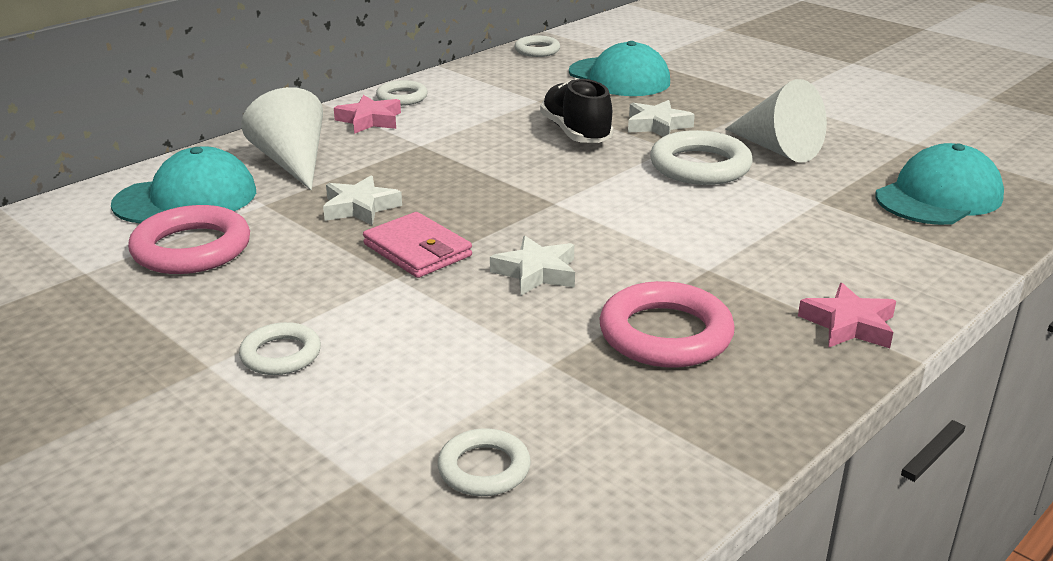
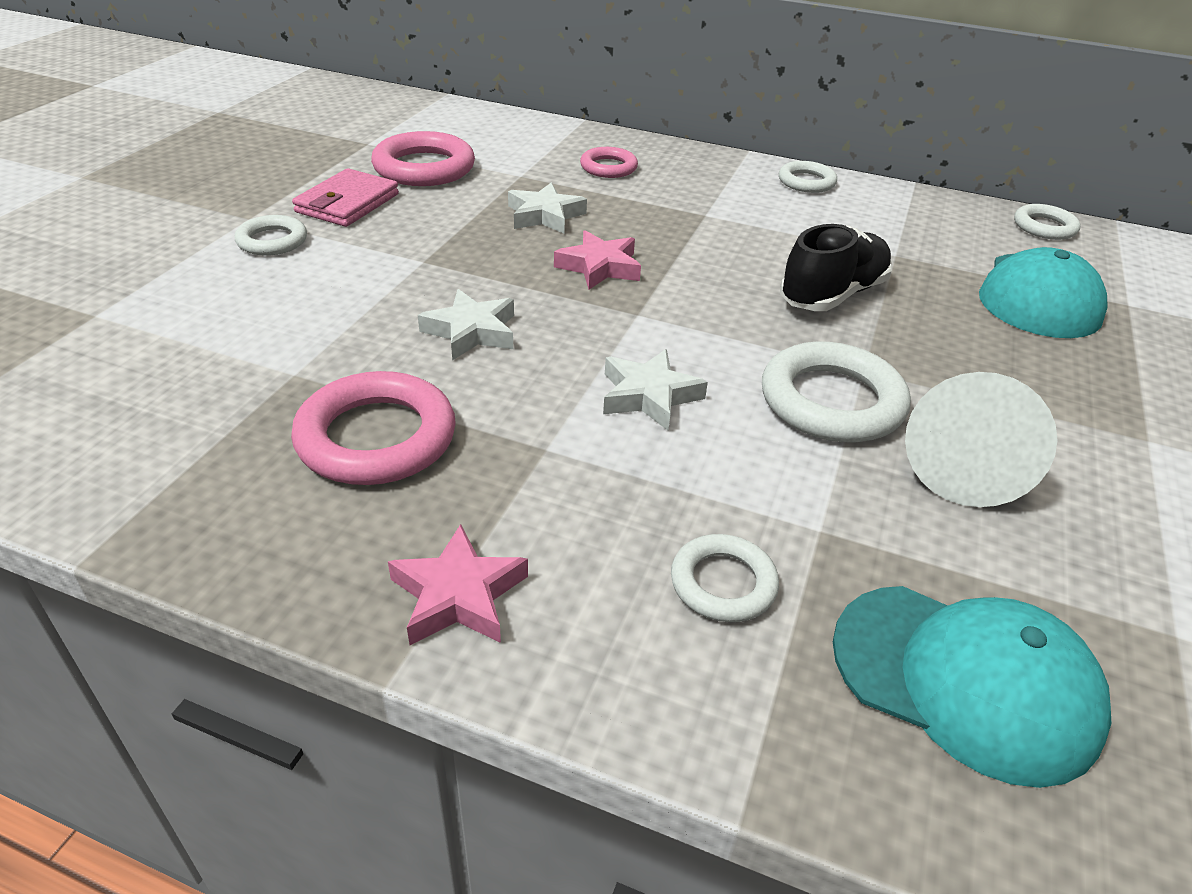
camera: 65 degrees right, 10 degrees up
turquoise cap [111,146,256,223] -> none
white cone [241,87,323,190] -> pink ring [580,147,638,178]
pink star [334,95,401,134] -> pink star moved to [554,230,641,290]
pink wallet [363,212,472,278] -> pink wallet moved to [292,168,399,227]
white ring [438,428,531,496] -> white ring moved to [671,534,779,622]
white star [628,100,695,137] -> white star moved to [603,349,708,430]

